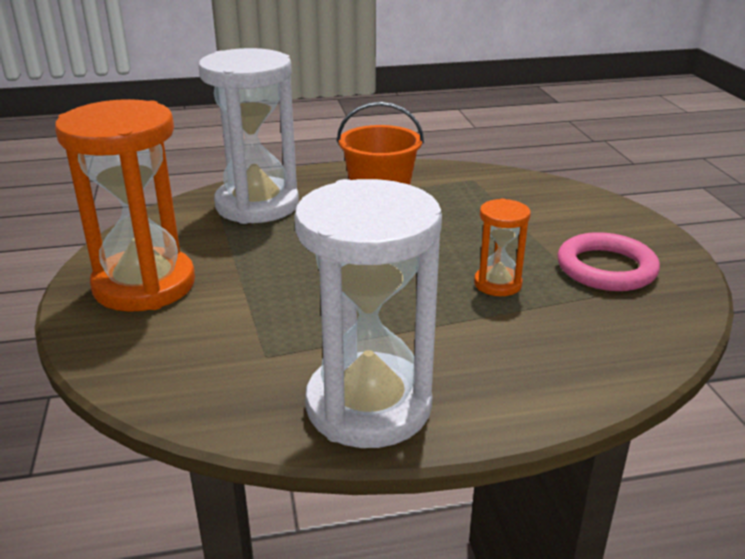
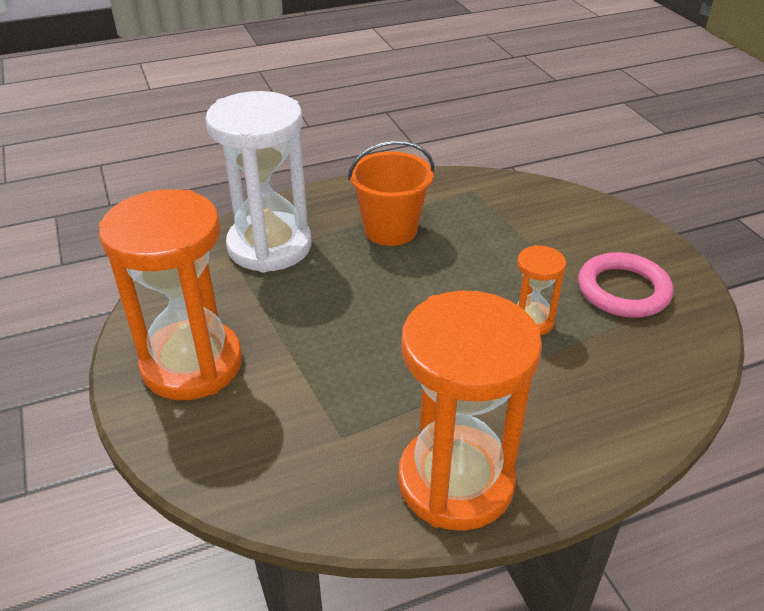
camera: 10 degrees left, 10 degrees up
white hourglass [295,179,442,448] -> orange hourglass [398,290,542,531]

